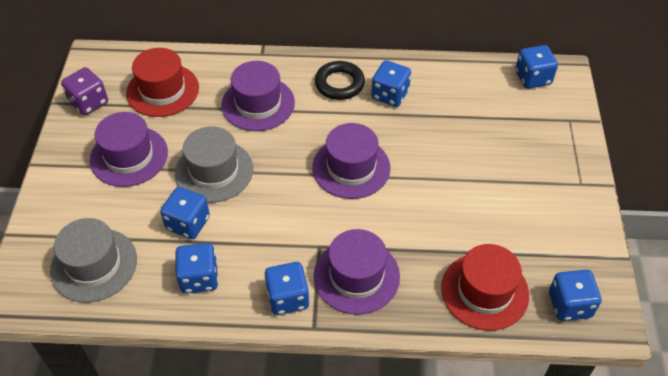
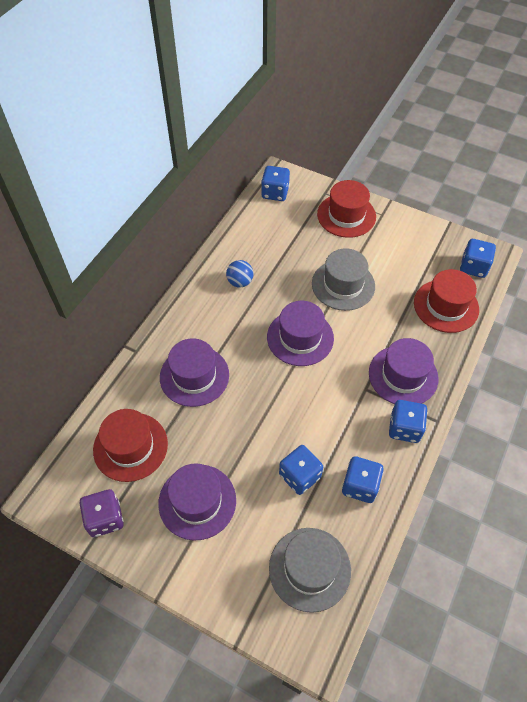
camera: 65 degrees left, 5 degrees up
grey hat [175,126,253,203] -> grey hat moved to [312,248,375,311]
black ring [315,61,365,100] -> none
blue dice [371,60,411,107] -> blue ball [226,260,253,288]
none -> red hat [317,180,376,238]

